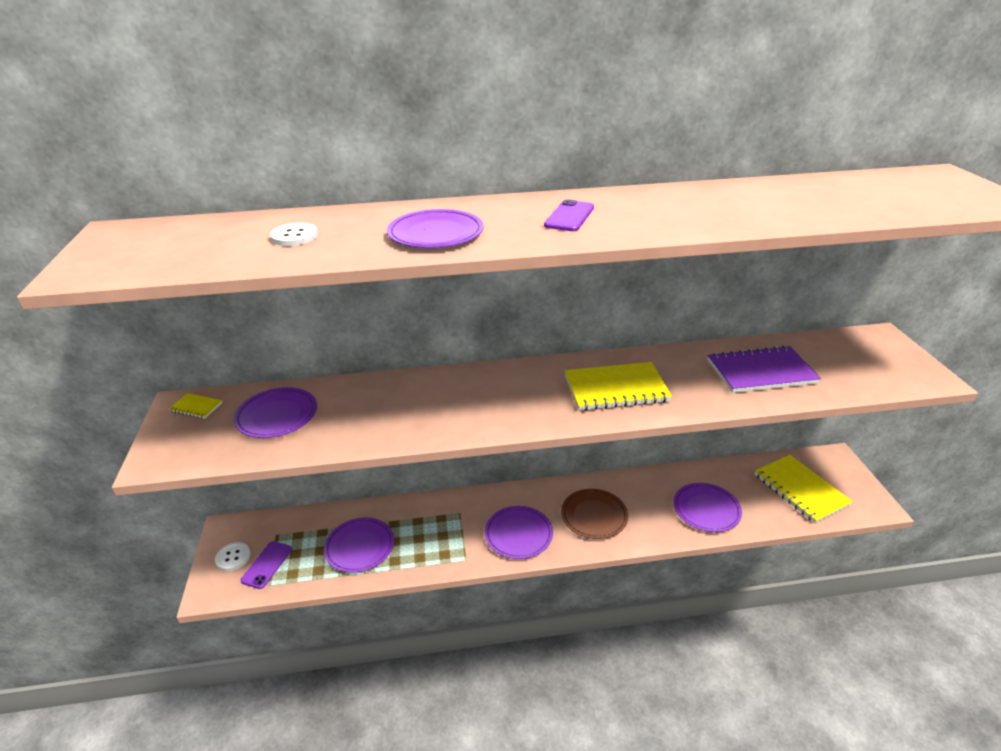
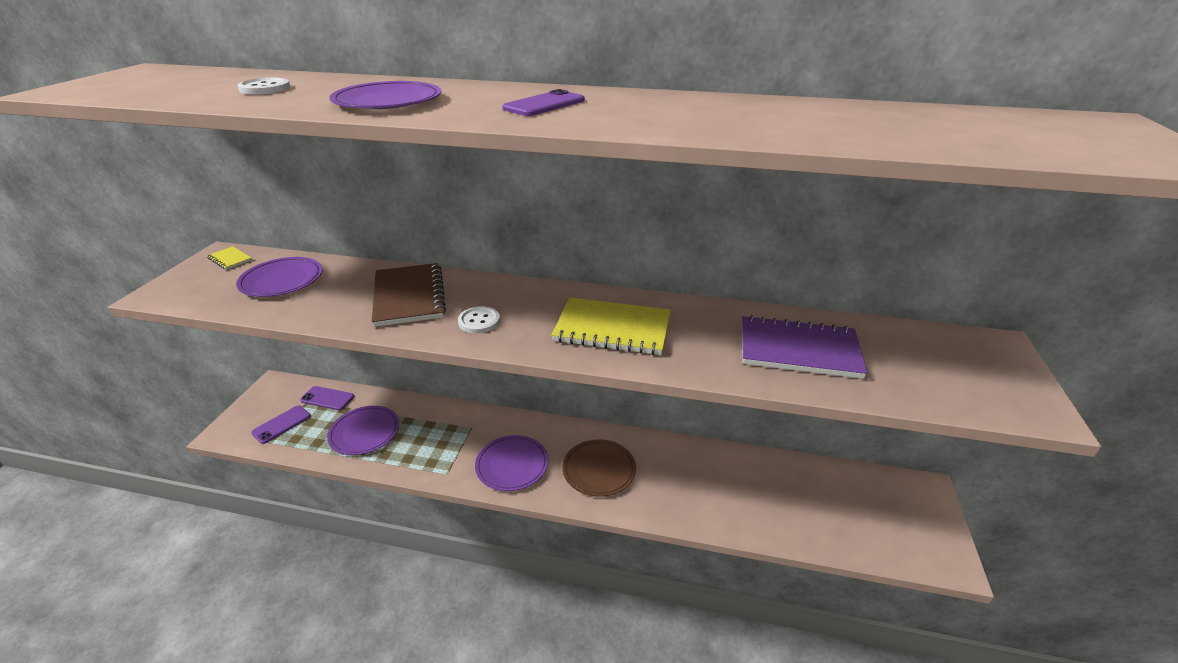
camera: 20 degrees right, 0 degrees up
white button [215,542,251,571] -> white button moved to [458,306,500,333]
purple plate [673,483,742,532] -> none
yellow notebook [755,455,853,523] -> none
none -> purple phone [300,386,354,410]
none -> brown notebook [372,263,446,327]

